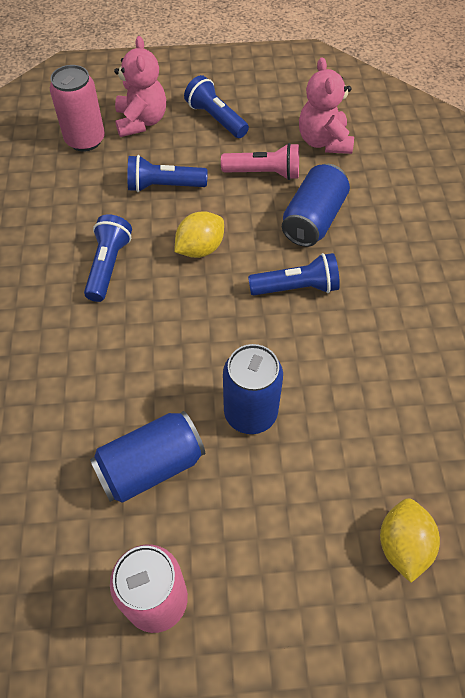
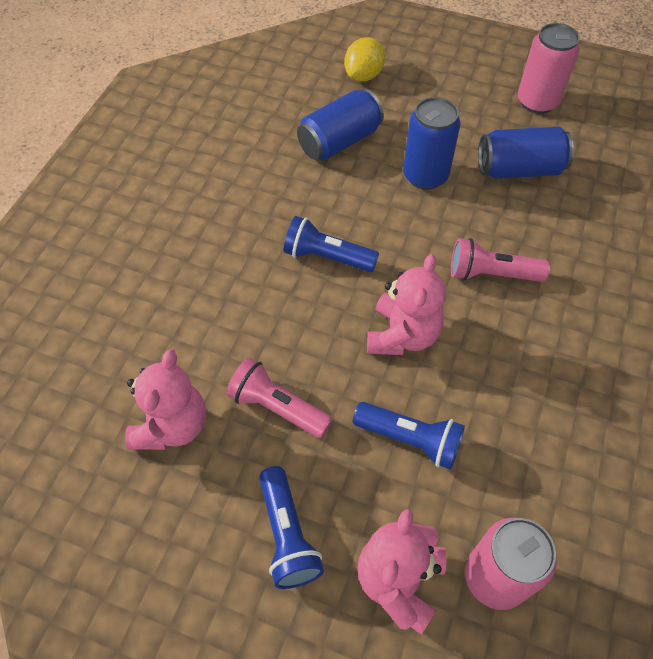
camera: 155 degrees left, 0 degrees up
blue flashlight [84,214,132,302] -> none
yellow lemon [175,211,224,258] -> pink teddy bear [367,254,446,355]
blue can [282,164,350,247] -> blue can moved to [297,89,384,161]
none -> pink flashlight [451,238,550,282]

